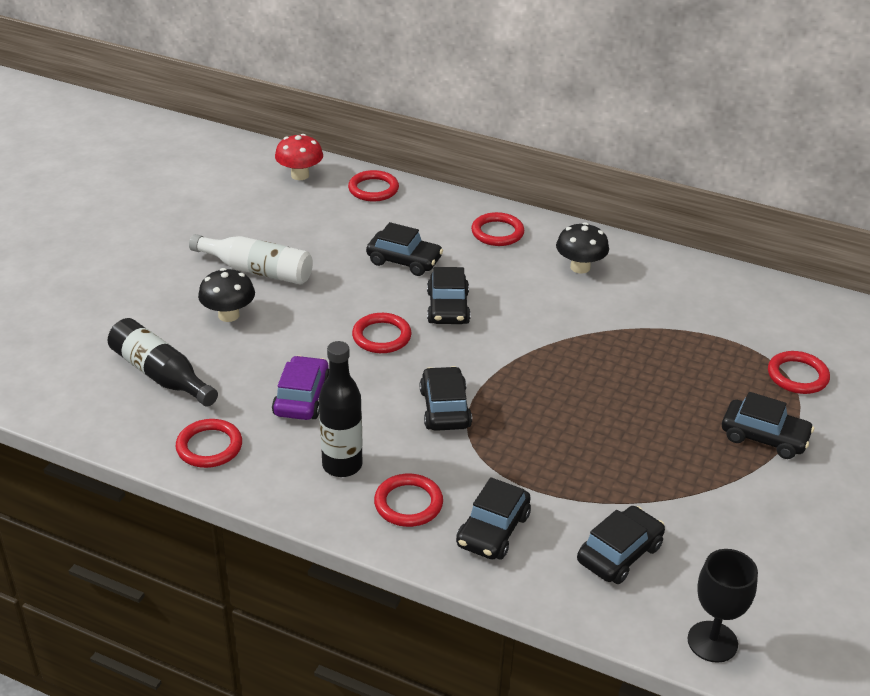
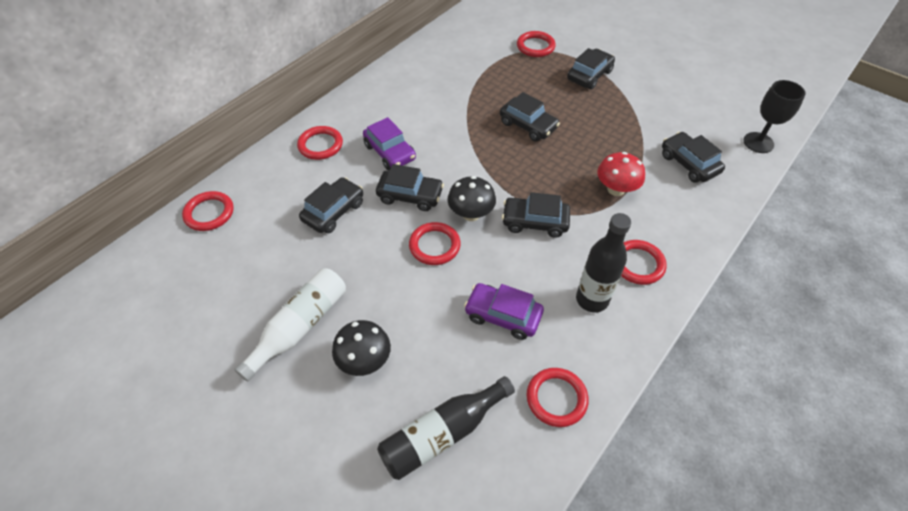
camera: 75 degrees left, 15 degrees up
red mushroom [275,134,323,180] -> red mushroom moved to [597,152,645,196]
black car [456,477,531,560] -> black car moved to [500,92,560,141]
black mushroom [556,222,609,274] -> black mushroom moved to [448,176,496,221]
none -> purple car [363,117,416,170]

